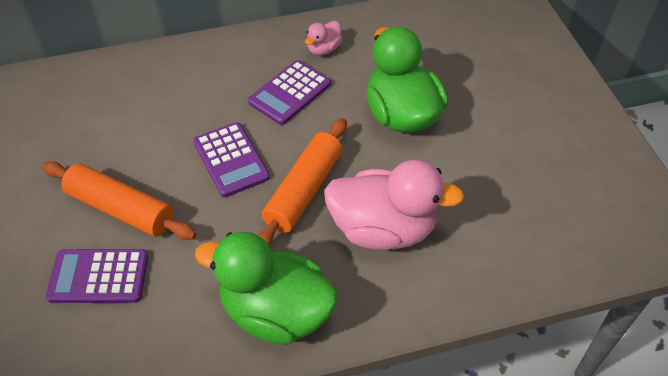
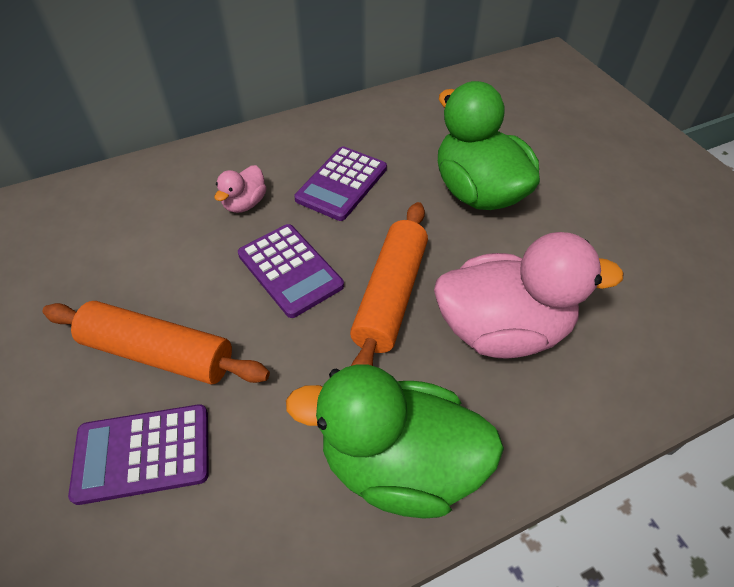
camera: 10 degrees left, 0 degrees up
pink duck [305,21,343,56] -> pink duck moved to [215,165,267,213]

